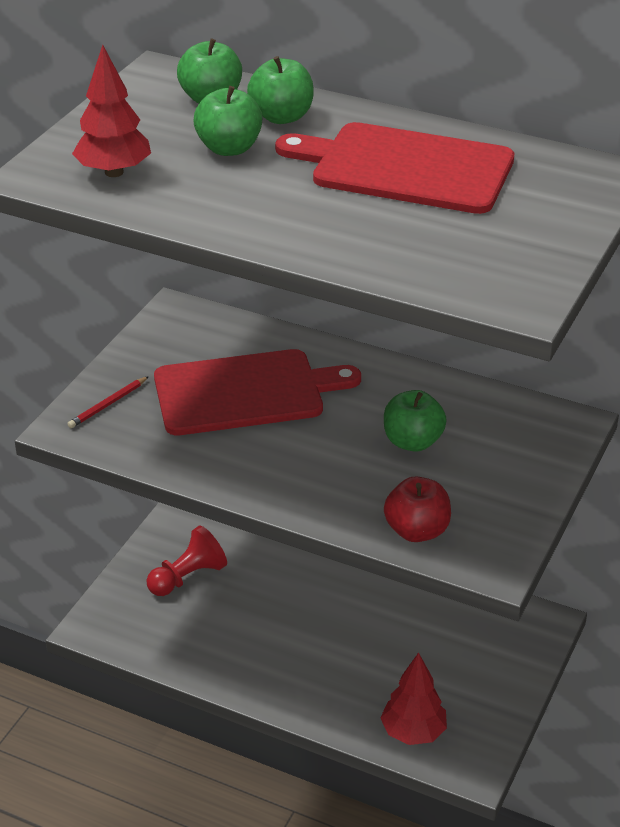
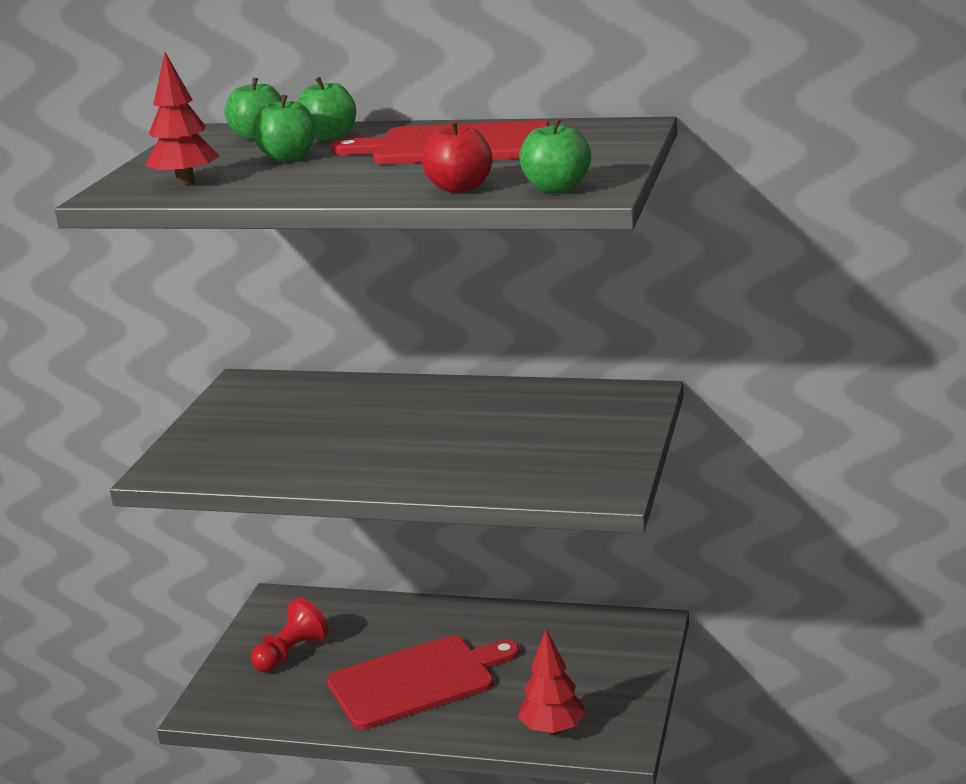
camera: 10 degrees left, 15 degrees down
red pencil [67,376,149,428] -> none
red cutting board [154,349,361,435] -> red cutting board moved to [327,636,520,730]
green apple [384,390,447,452] -> green apple moved to [519,118,591,193]
red apple [384,477,451,542] -> red apple moved to [422,120,492,193]

